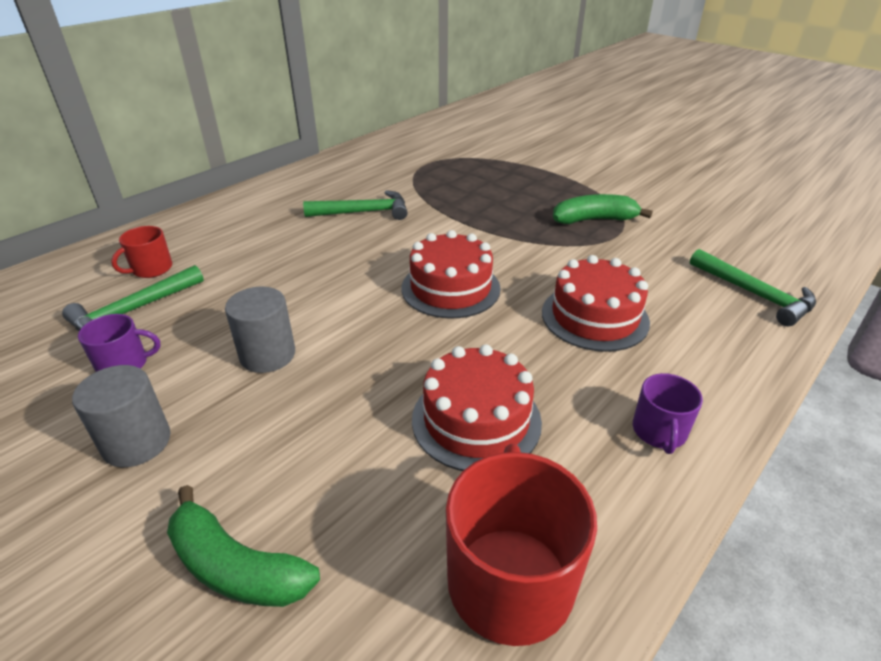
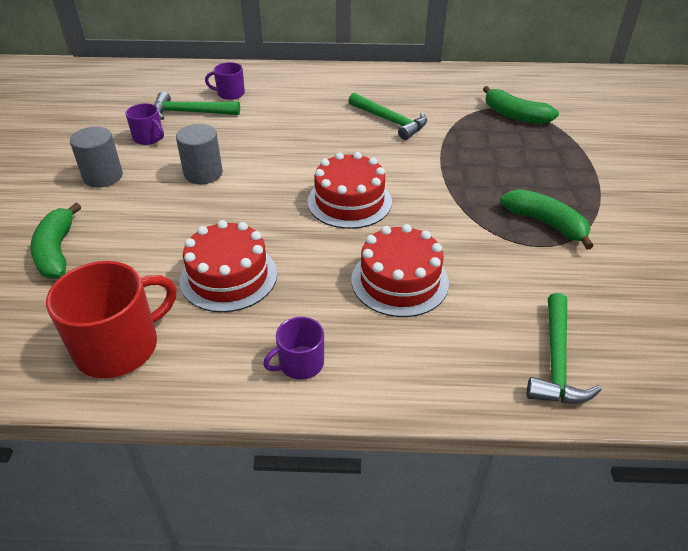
camera: 50 degrees right, 5 degrees up
red mug [111,226,172,278] -> purple mug [205,62,245,100]
none -> green banana [483,86,559,124]

